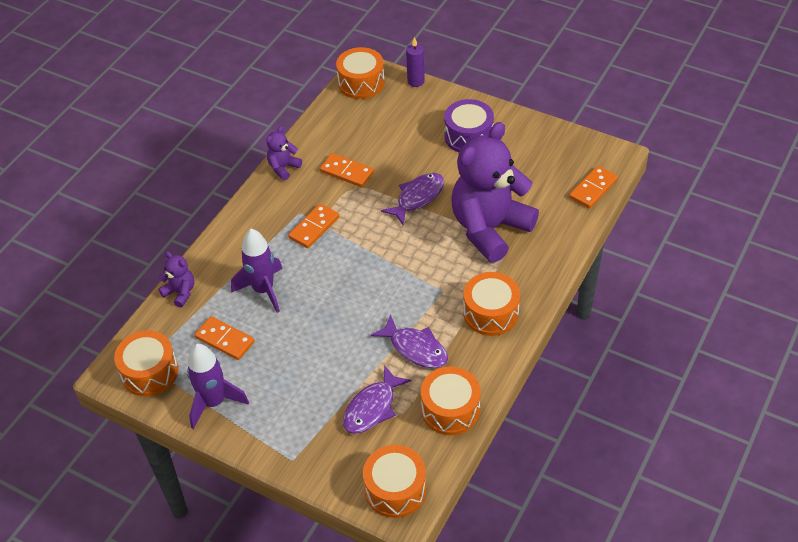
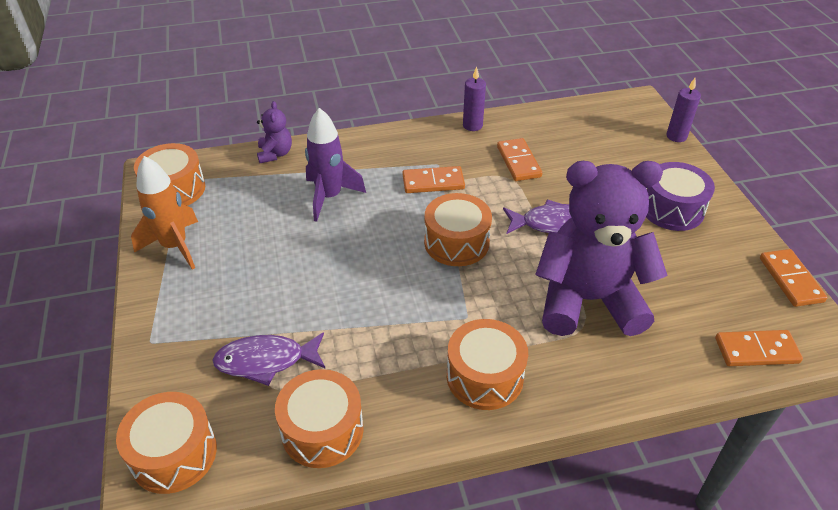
camera: 45 degrees right, 5 degrees down
purple rocket [187,344,249,429] -> orange rocket [131,156,198,269]
orange domino [195,316,254,360] -> orange domino moved to [760,249,827,307]
purple teddy bear [266,126,302,180] -> purple candle [463,67,486,131]
orange drum [336,47,385,99] -> orange drum moved to [424,193,492,266]
purple fish [371,314,448,368] -> none

